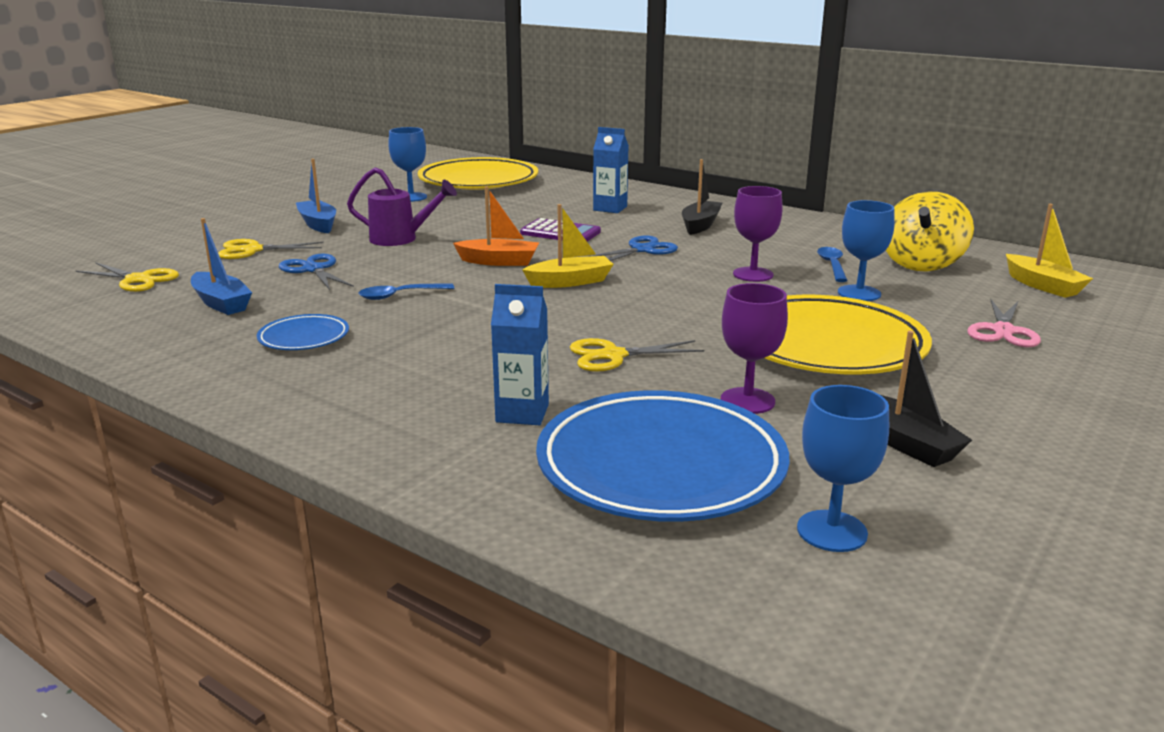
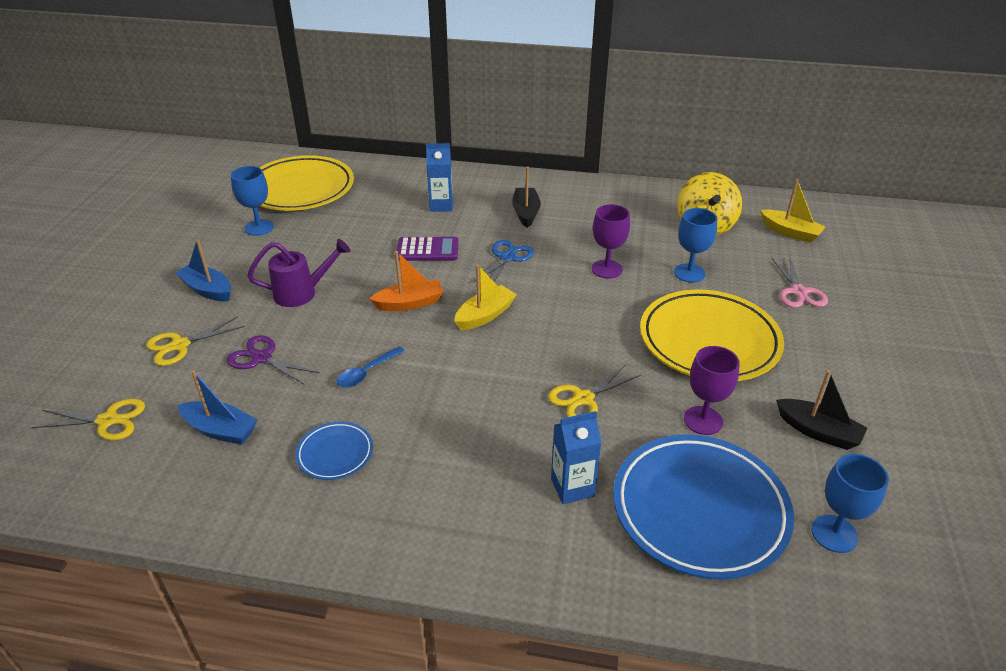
camera: 25 degrees left, 15 degrees up
blue scissors [279,253,354,290] -> purple scissors [227,335,319,385]
blue spoon [817,247,848,282] -> none

